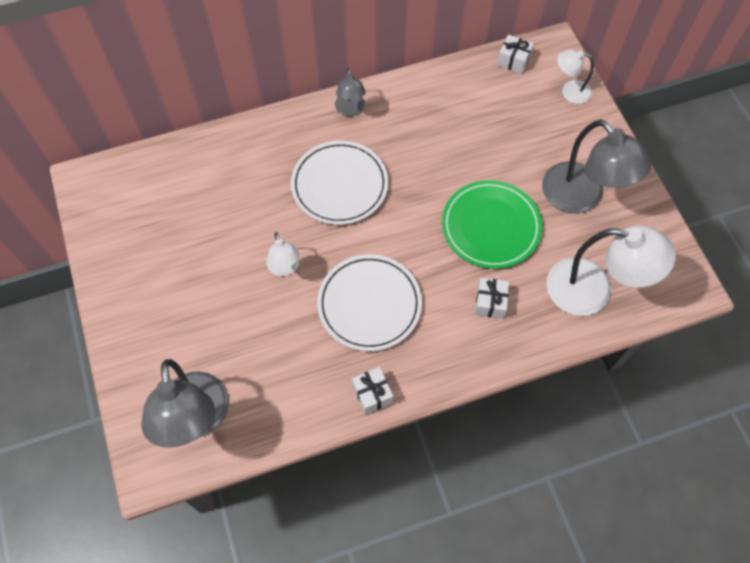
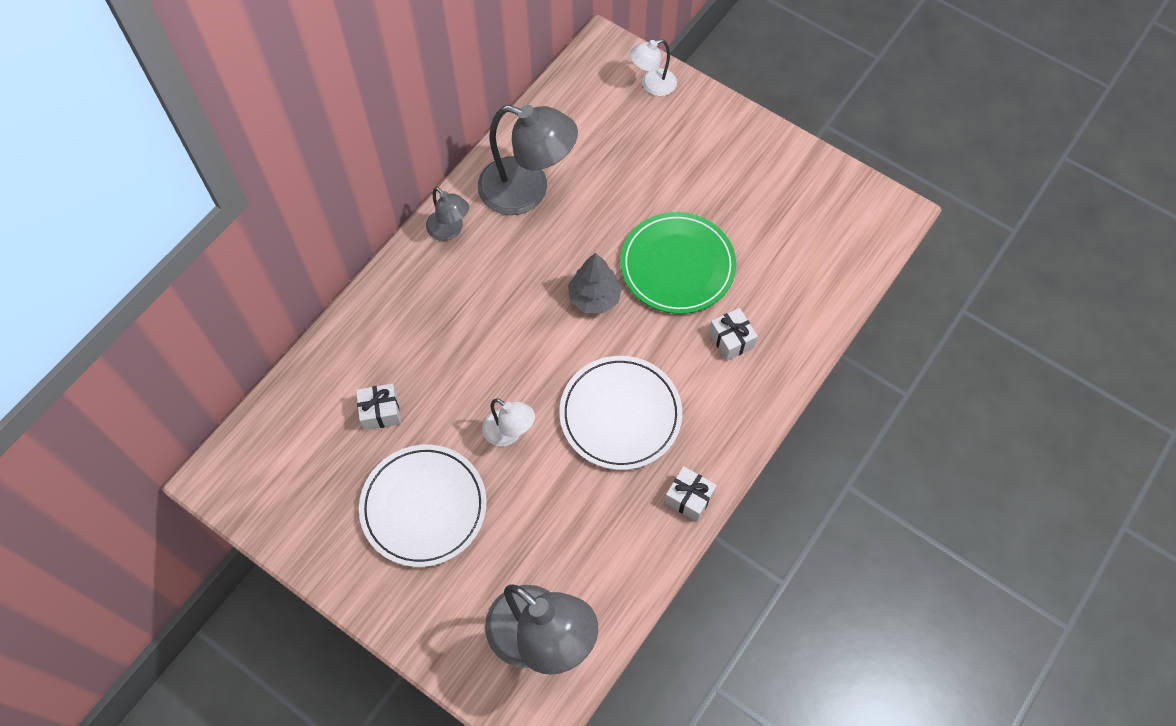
camera: 35 degrees left, 0 degrees up
white plate [291,141,388,225] -> white plate moved to [359,445,487,567]
white gift [497,35,534,74] -> white gift moved to [356,383,401,430]
grey lamp [542,120,651,214] -> grey lamp moved to [478,105,578,215]
white lamp [546,225,676,316] -> none
none -> grey tree [568,253,622,314]

